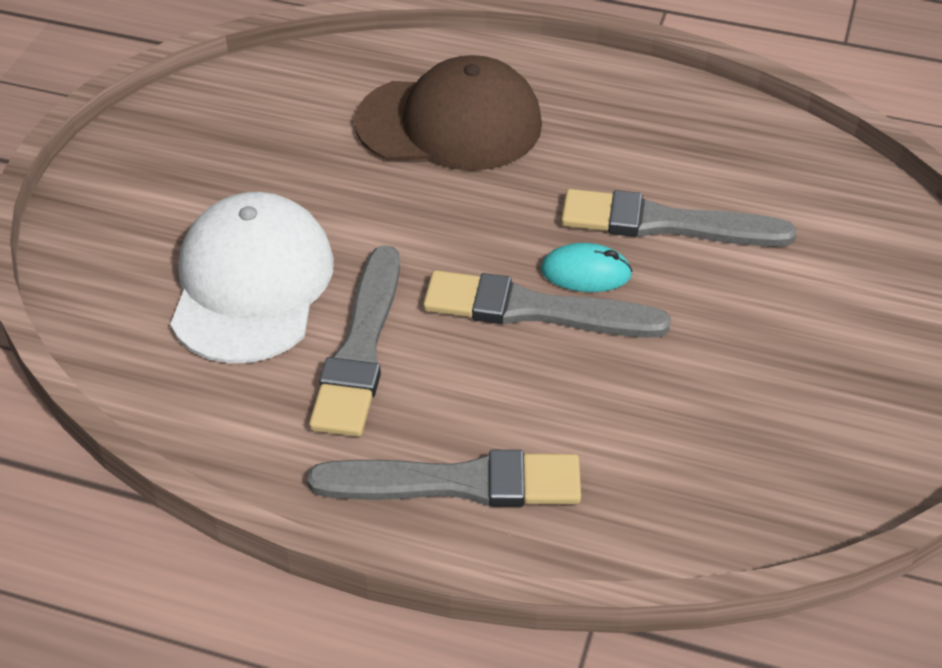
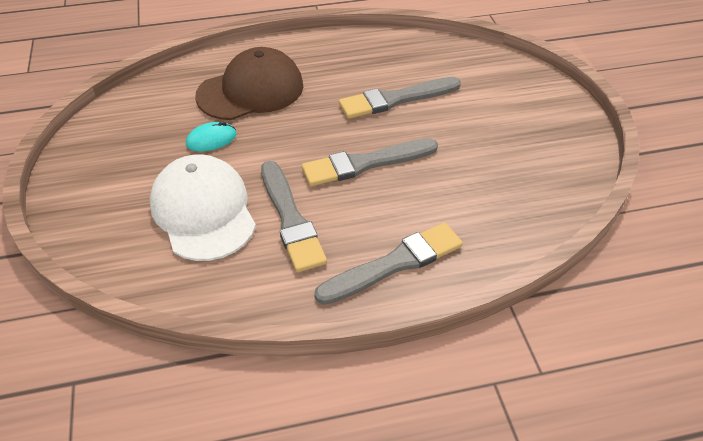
camera: 30 degrees left, 0 degrees up
turquoise mouse [541,243,632,292] -> turquoise mouse moved to [186,121,237,151]

